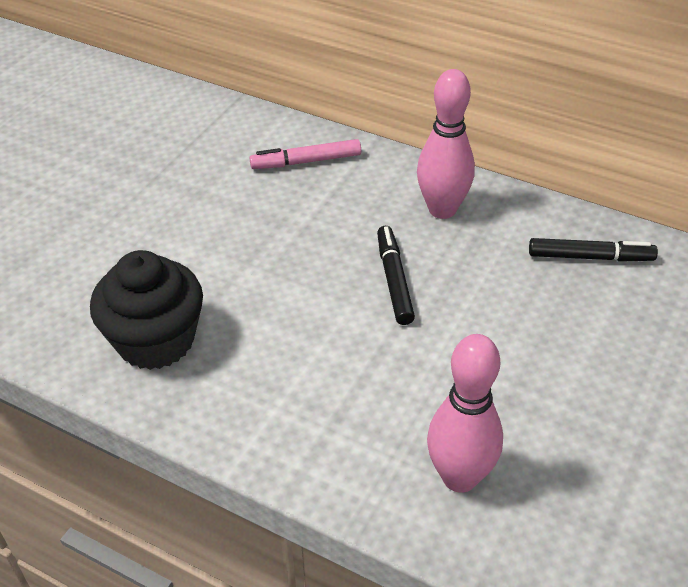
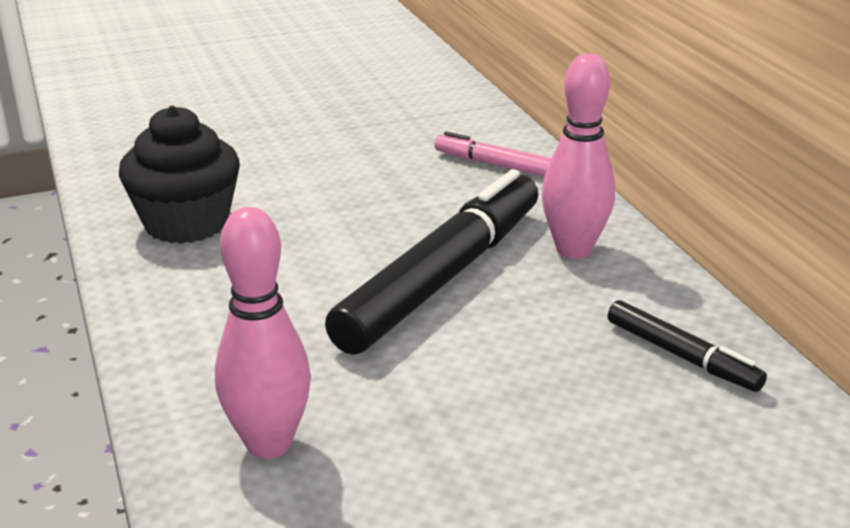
camera: 40 degrees right, 15 degrees down
black marker [377,226,415,325] -> black marker [325,169,538,355], size x2.10

